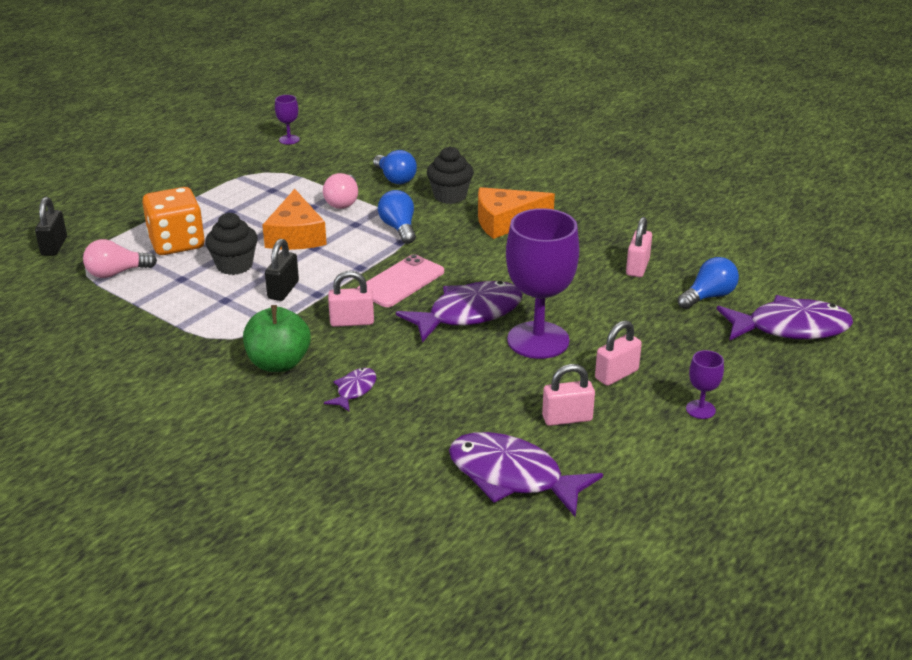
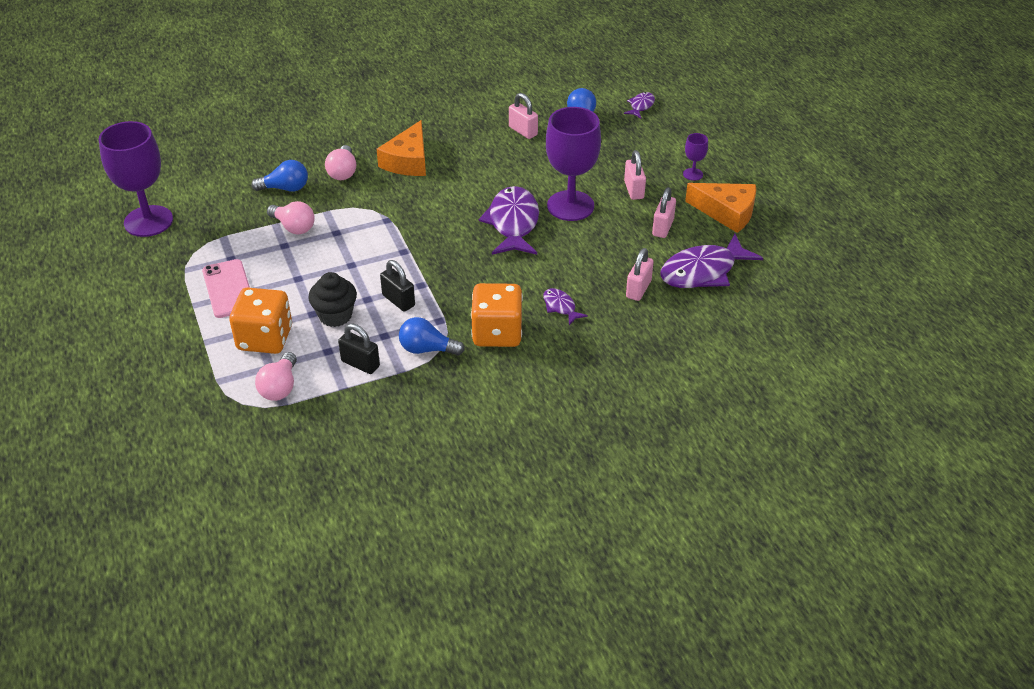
camera: 60 degrees left, 10 degrees up
black padlock [35,197,67,256] -> black padlock moved to [338,323,380,374]
green apple [243,305,311,372] -> orange dice [471,283,523,347]
orange cheese [262,189,327,250] -> orange cheese moved to [685,183,756,233]
purple goblet [275,95,300,145] -> purple goblet [99,121,173,237], size x2.29
pink padlock [328,271,374,327] -> pink padlock moved to [626,248,654,301]
pink phone [357,254,444,307] -> pink phone moved to [202,259,250,318]
blue light bulb [378,190,416,244] -> blue light bulb moved to [399,317,465,356]
black cupcake [427,146,474,204] -> pink light bulb [325,145,356,180]
purple fish [717,295,853,341] -> purple fish [624,92,655,118], size x0.48

